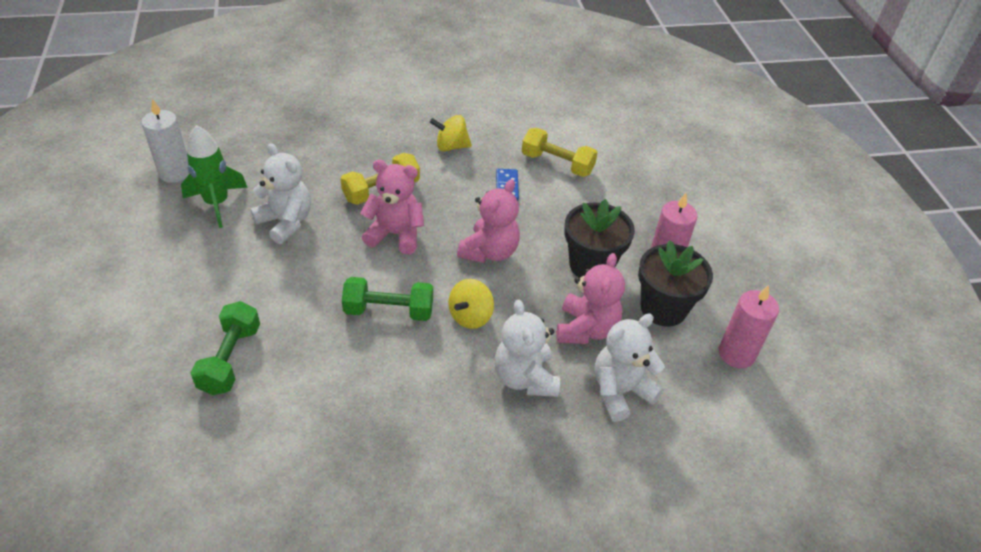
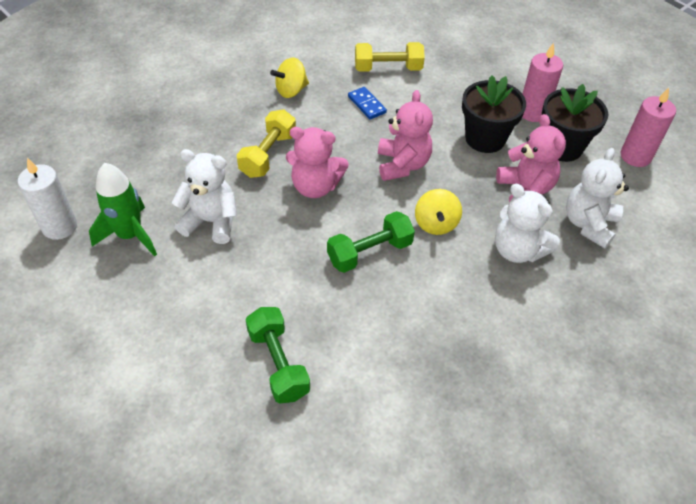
camera: 30 degrees left, 5 degrees up
pink teddy bear [360,160,424,254] -> pink teddy bear turned 150 degrees counterclockwise [286,127,349,198]

